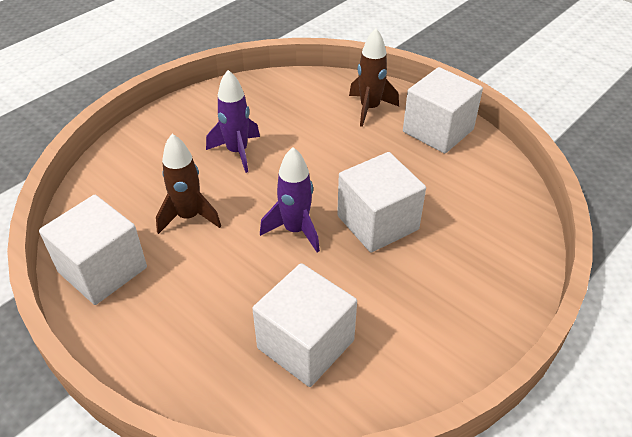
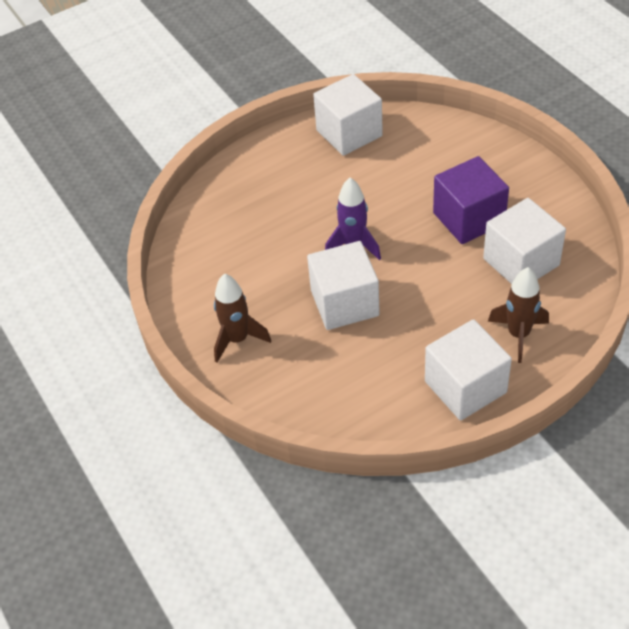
camera: 110 degrees right, 5 degrees up
brown rocket [156,134,221,234] -> brown rocket moved to [214,273,271,362]
purple rocket [206,70,260,173] -> purple cube [433,156,509,244]
white cube [252,263,357,387] -> white cube moved to [483,198,566,284]

